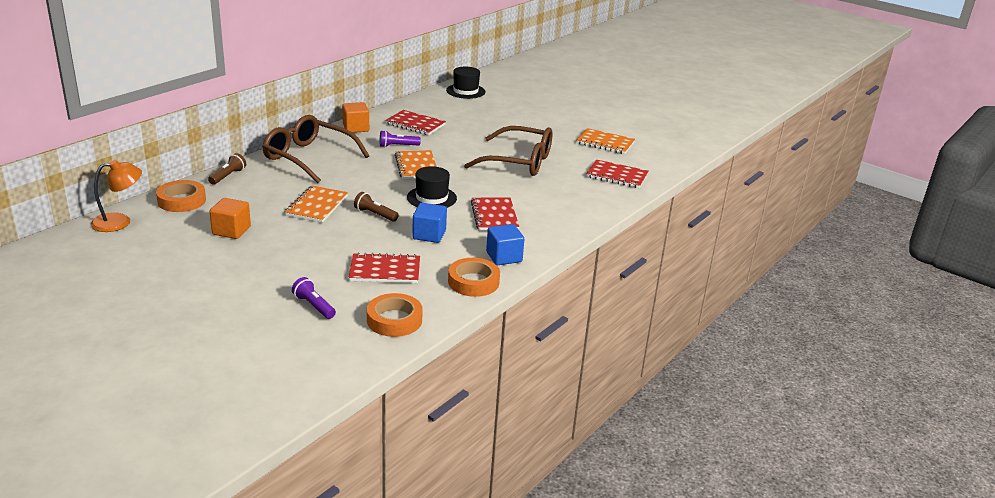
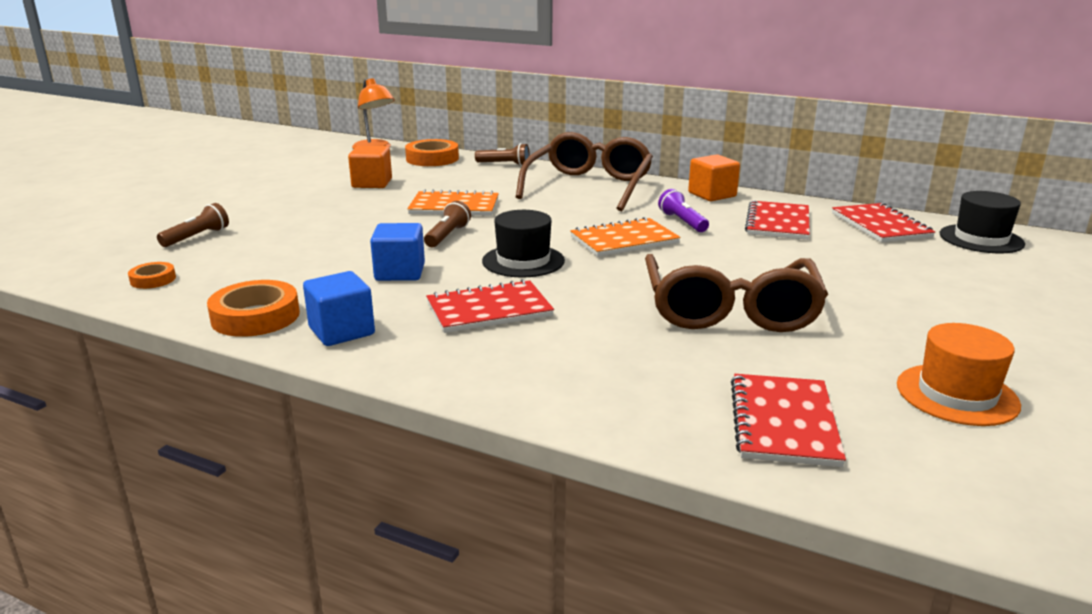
camera: 80 degrees right, 5 degrees down
purple flashlight [292,277,336,319] -> brown flashlight [157,203,229,247]
red notebook [349,252,420,283] -> red notebook moved to [832,203,935,243]
orange tape [367,293,423,337] -> orange tape [128,262,176,289], size x0.55
orange notebook [576,128,635,154] -> orange hat [897,323,1021,426]

